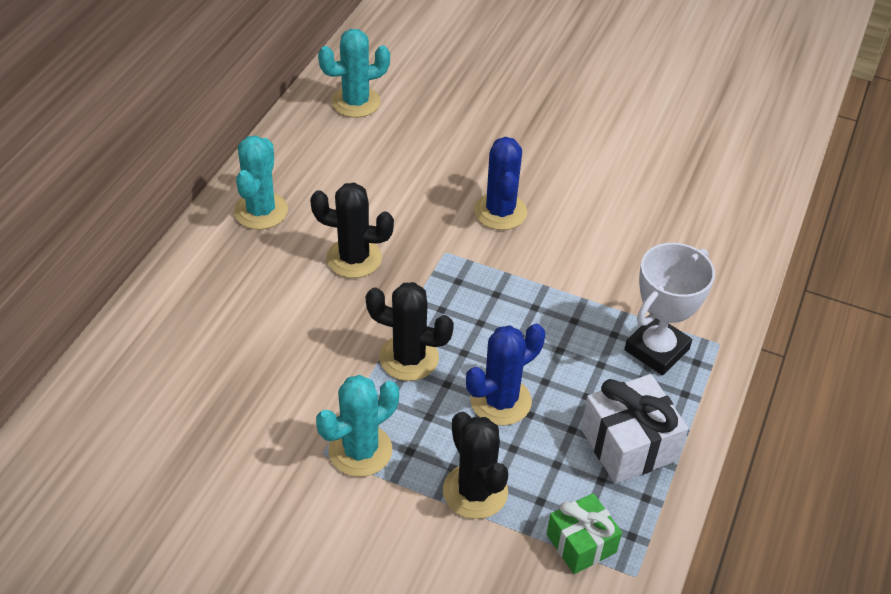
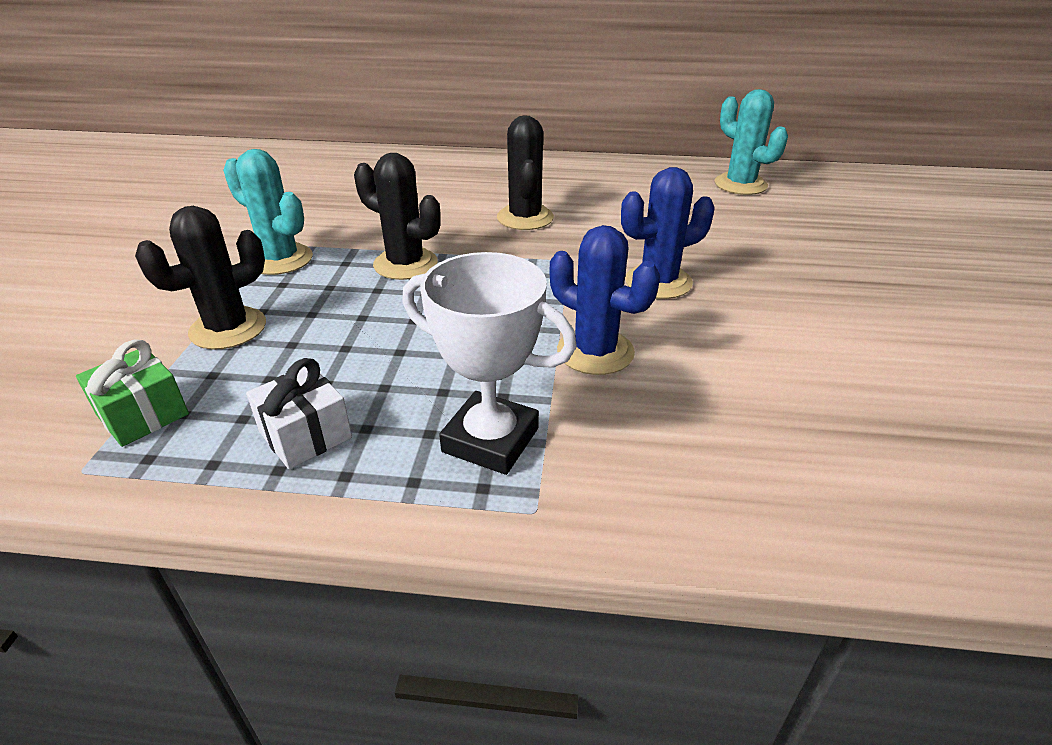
camera: 75 degrees right, 10 degrees down
turquoise cactus [234,135,288,230] -> none
black cactus [366,282,454,381] -> black cactus turned 60 degrees counterclockwise [354,153,441,280]
blue cactus [466,323,545,426] -> blue cactus moved to [550,225,660,375]
white gift [581,374,688,484] -> white gift [246,358,352,469], size x0.66

